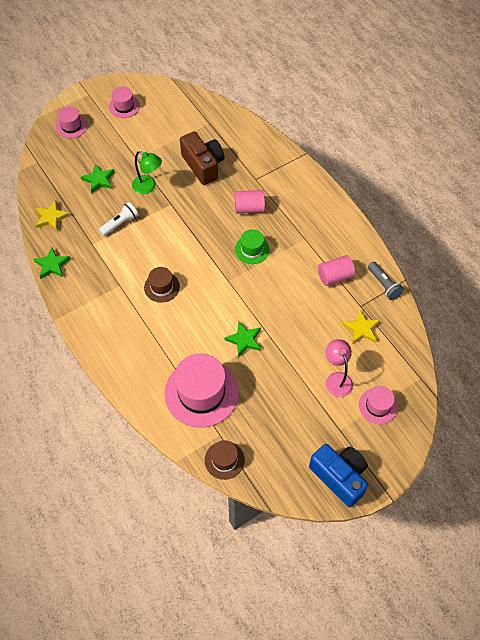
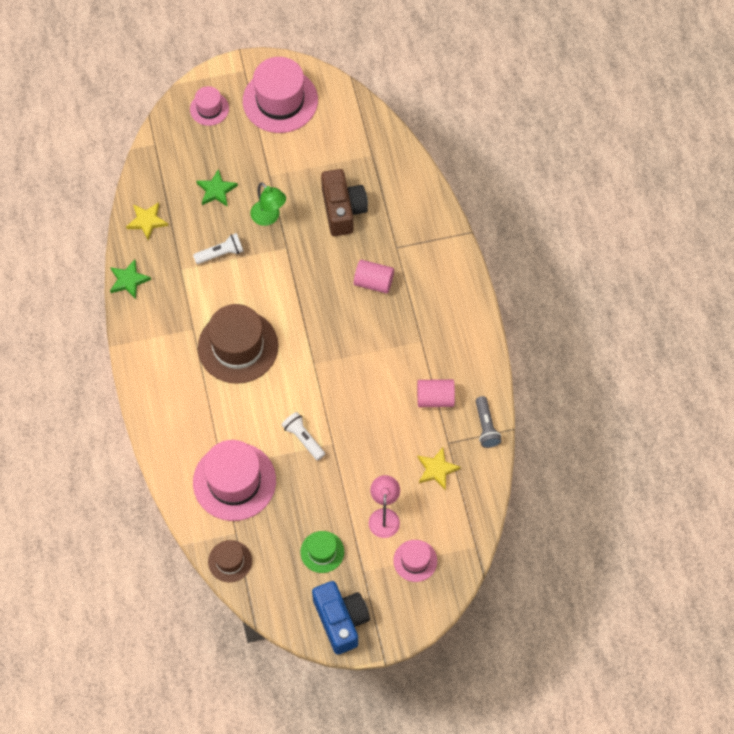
camera: 20 degrees right, 5 degrees up
pink hat [109,87,140,118] -> pink hat [243,57,318,133], size x1.93
brown hat [144,267,180,303] -> brown hat [198,304,278,384], size x1.93
green star [225,322,261,357] -> white flashlight [282,412,325,461]
green hat [235,229,270,264] -> green hat moved to [300,531,344,573]

